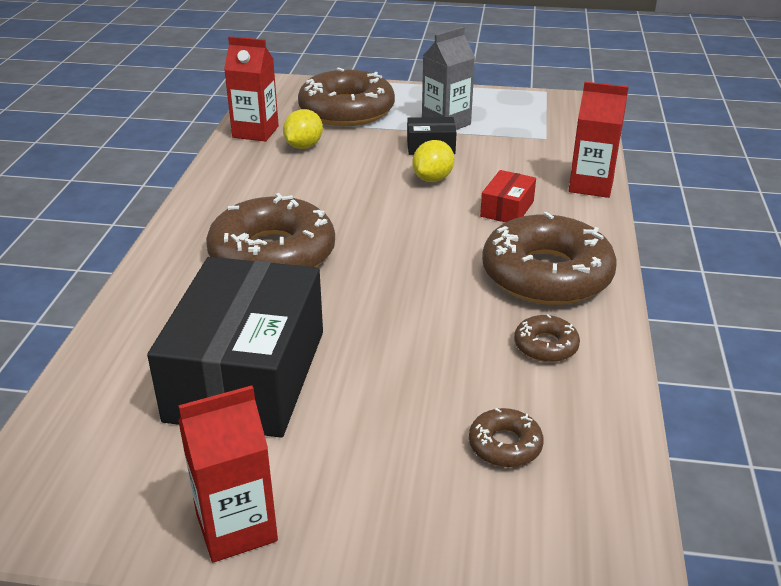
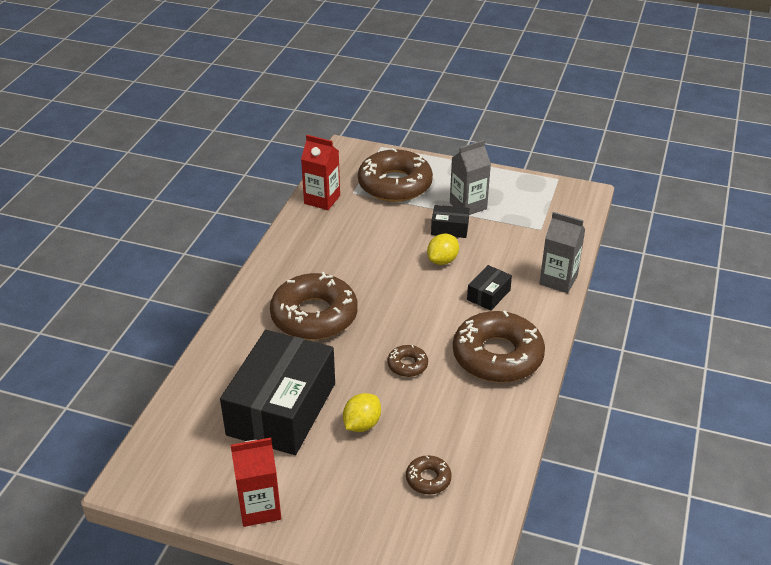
camera: 10 degrees right, 5 degrees up
yellow lemon [283,109,323,149] -> yellow lemon moved to [343,393,381,432]
red box [480,170,536,223] -> black box [467,265,512,311]
brown donut [514,314,580,362] -> brown donut moved to [388,345,428,377]
red carton [569,82,629,198] -> grey carton [539,212,585,293]

